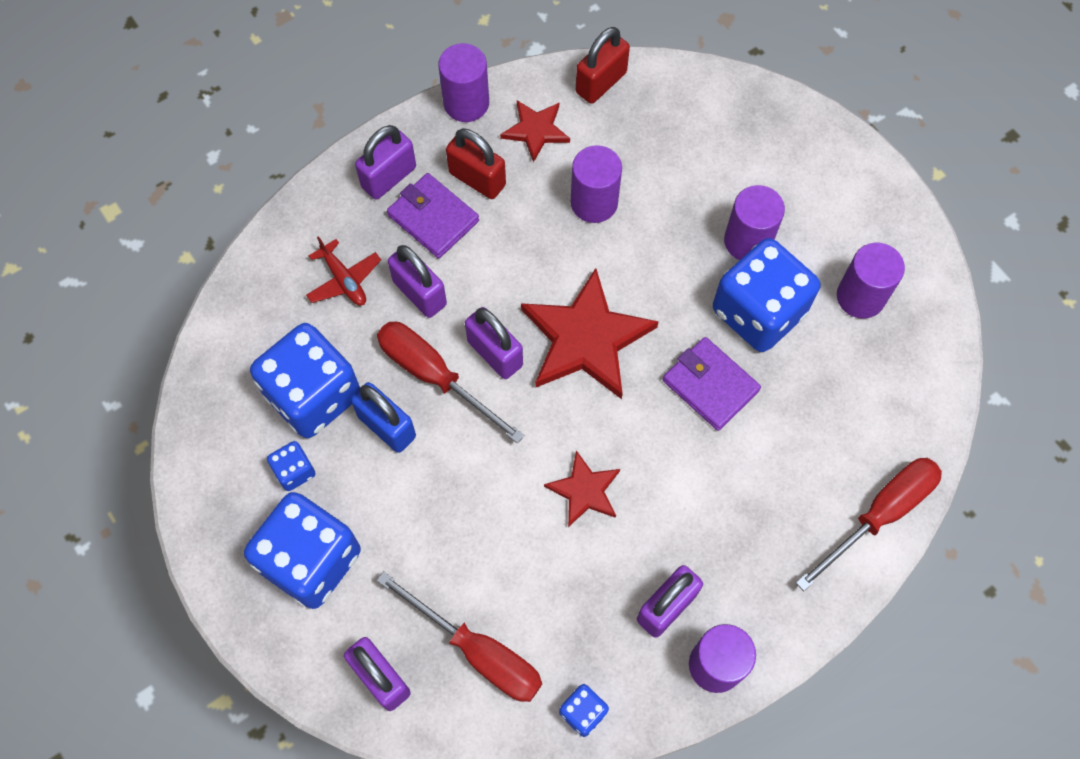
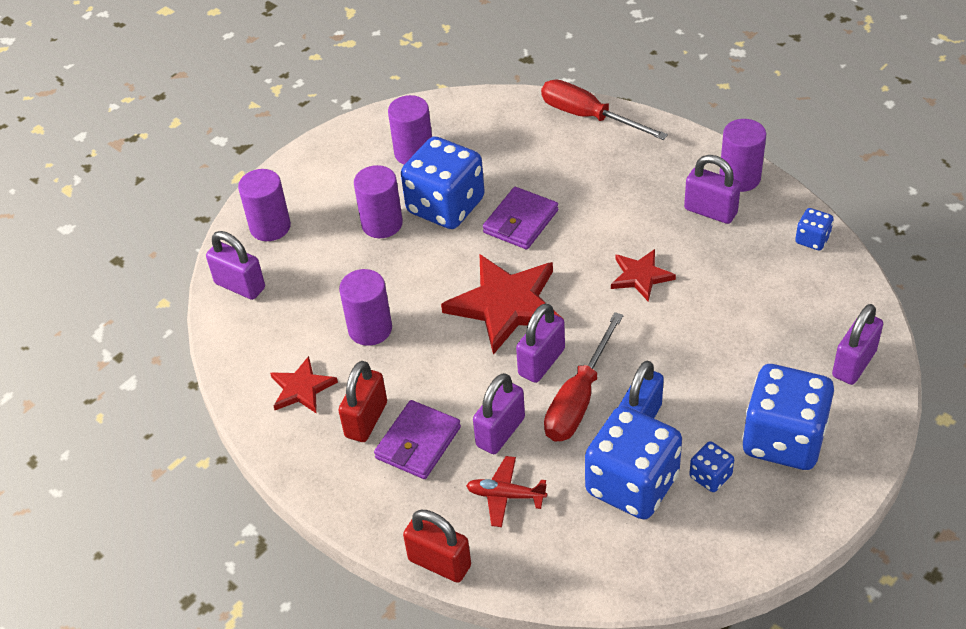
camera: 100 degrees left, 20 degrees down
red plane [306,236,381,306] -> red plane turned 120 degrees counterclockwise [466,456,547,527]
purple padlock [355,125,416,200] -> purple padlock moved to [206,231,265,300]
red screwdriver [376,571,542,702] -> none
purple cylinder [438,43,489,122] -> purple cylinder moved to [238,169,291,241]
red padlock [576,27,630,104] -> red padlock moved to [403,510,471,583]

